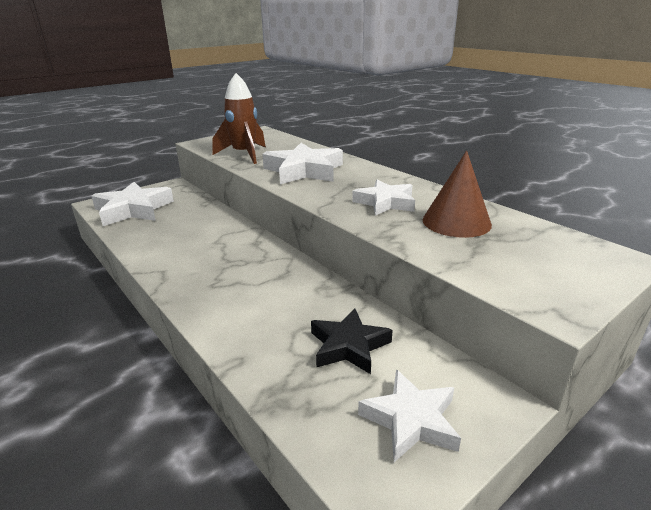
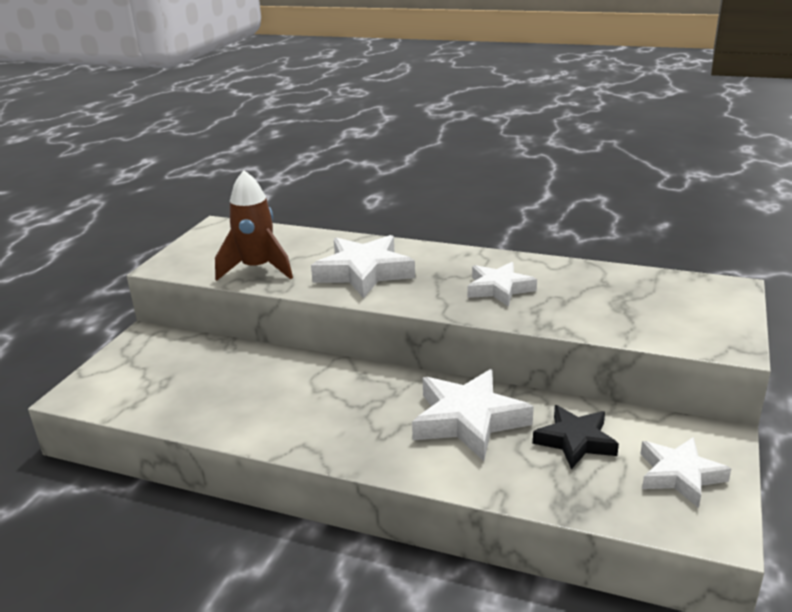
camera: 30 degrees left, 0 degrees up
white star [91,182,174,226] -> white star moved to [412,369,534,461]
brown cone [423,150,492,238] -> none

